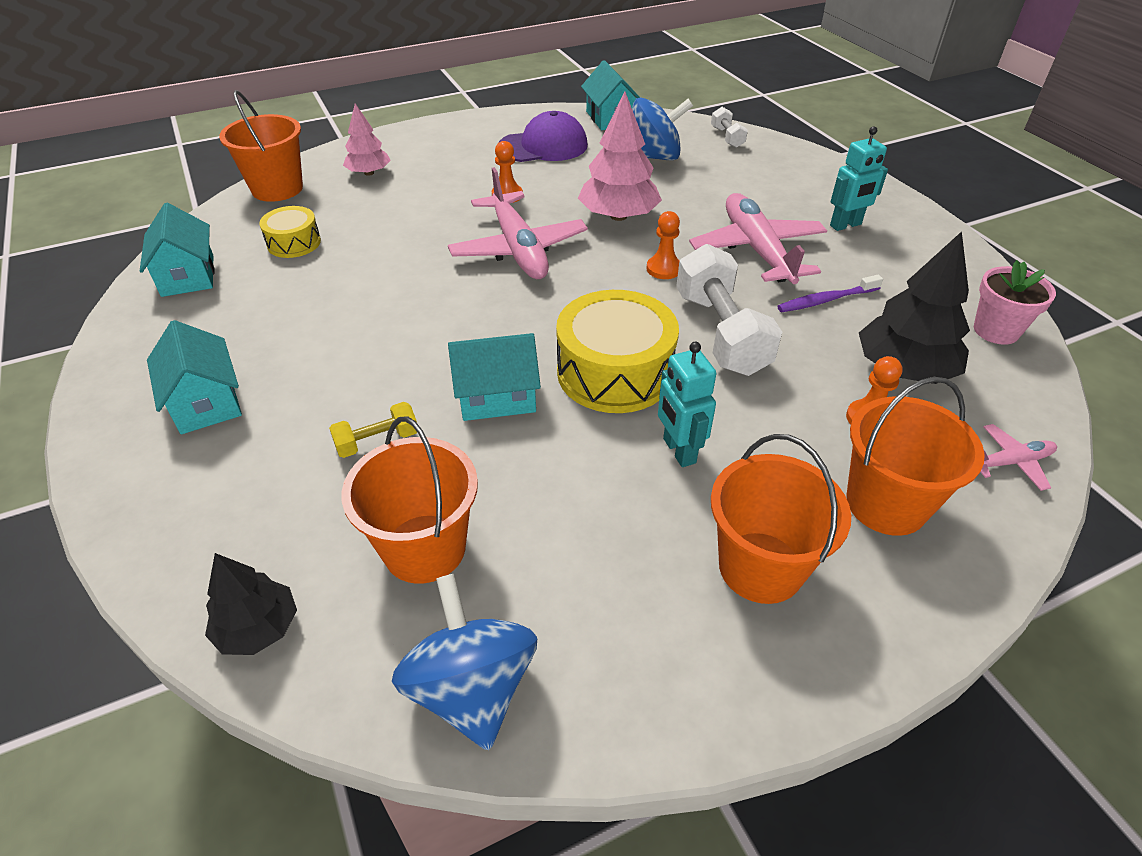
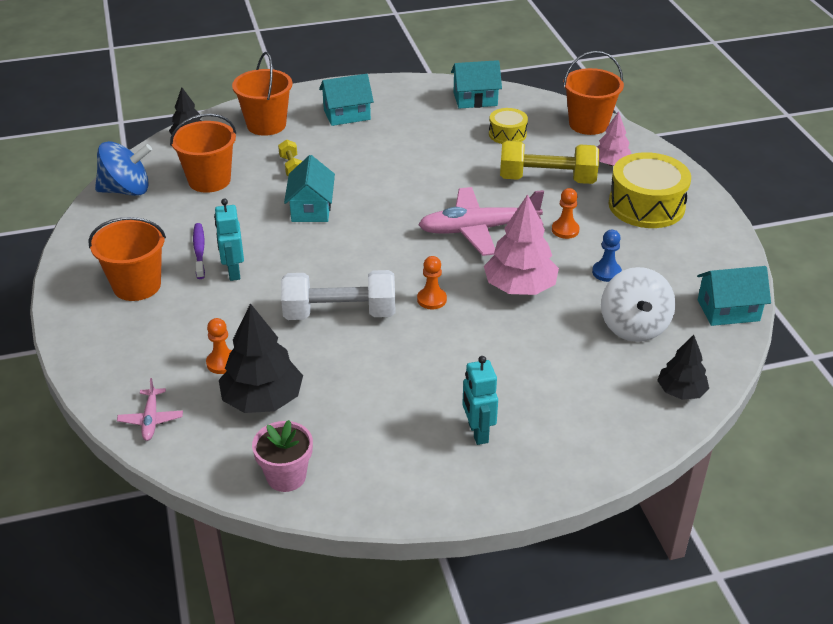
camera: 100 degrees right, 5 degrees down
purple cap [499,111,588,162] -> none
yellow drum [556,290,679,413] -> yellow drum moved to [609,152,691,228]
blue spinning top [632,98,693,161] -> white spinning top [601,267,676,342]
turquoise robot [658,342,716,467] -> turquoise robot turned 90 degrees counterclockwise [214,199,244,281]
pink plane [689,193,827,284] -> none
white dumbbell [711,107,748,148] -> black tree [657,335,709,400]
purple toothbrush [777,275,883,312] -> purple toothbrush moved to [193,223,205,279]
orange bucket [847,377,985,536] -> orange bucket moved to [232,52,293,136]
none -> yellow dumbbell [500,140,599,184]
none -> blue pawn [592,230,622,282]

